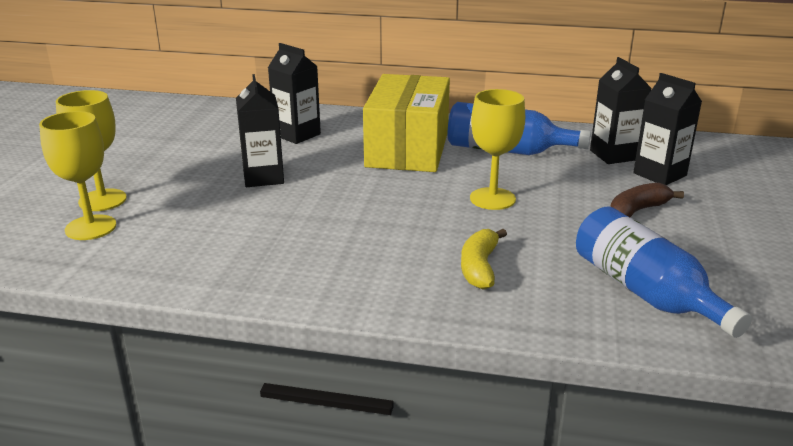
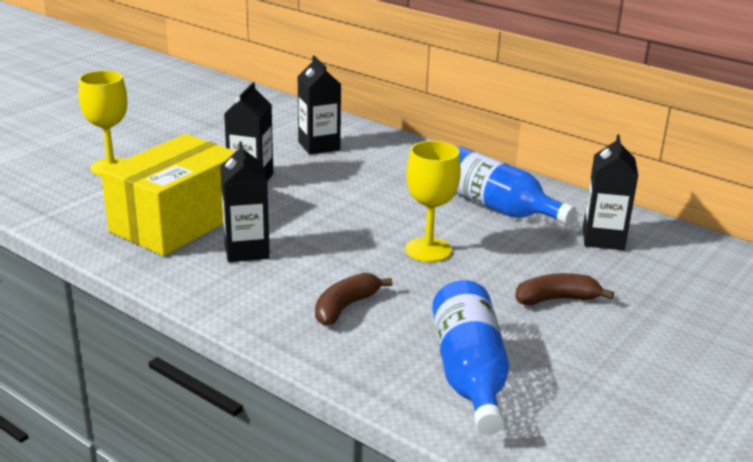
camera: 25 degrees right, 0 degrees up
yellow goblet [39,111,116,240] -> none
yellow box [363,74,450,172] -> yellow box moved to [101,134,236,256]
yellow banana [461,229,507,290] -> brown banana [315,273,392,326]
black carton [633,73,702,185] -> black carton moved to [220,141,270,262]

